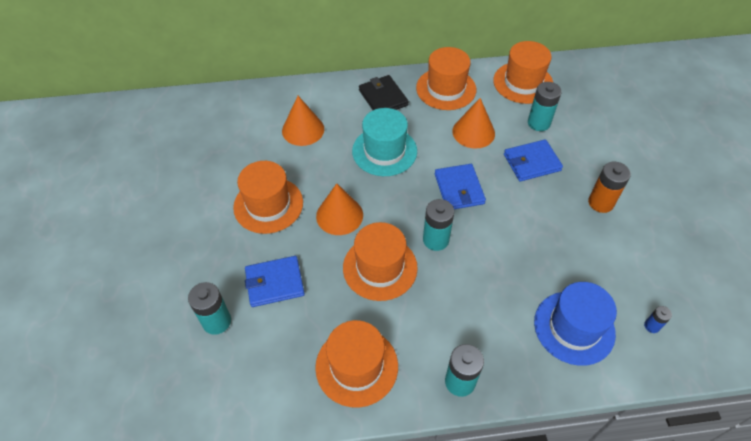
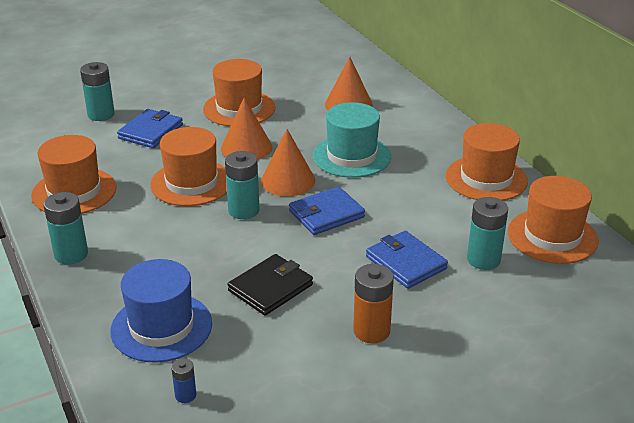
camera: 70 degrees right, 20 degrees down
blue wallet [245,256,305,307] -> blue wallet turned 60 degrees clockwise [117,109,183,148]
black wallet [359,75,409,110] -> black wallet moved to [228,254,313,316]
orange cone [452,98,495,149] -> orange cone moved to [261,129,315,196]

